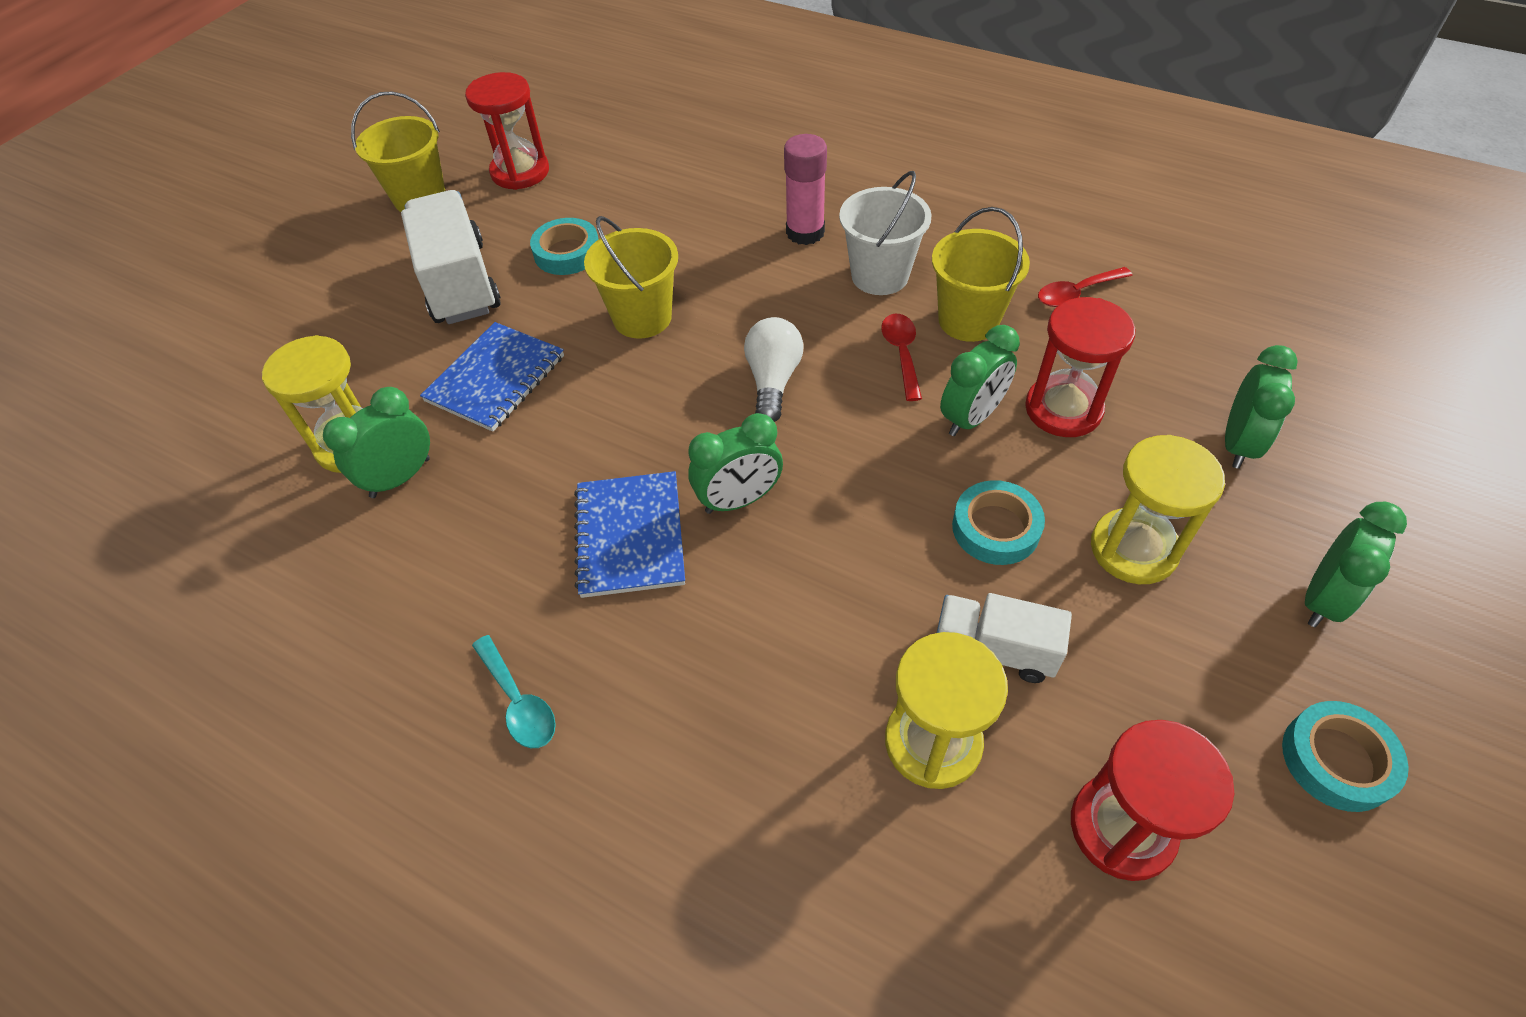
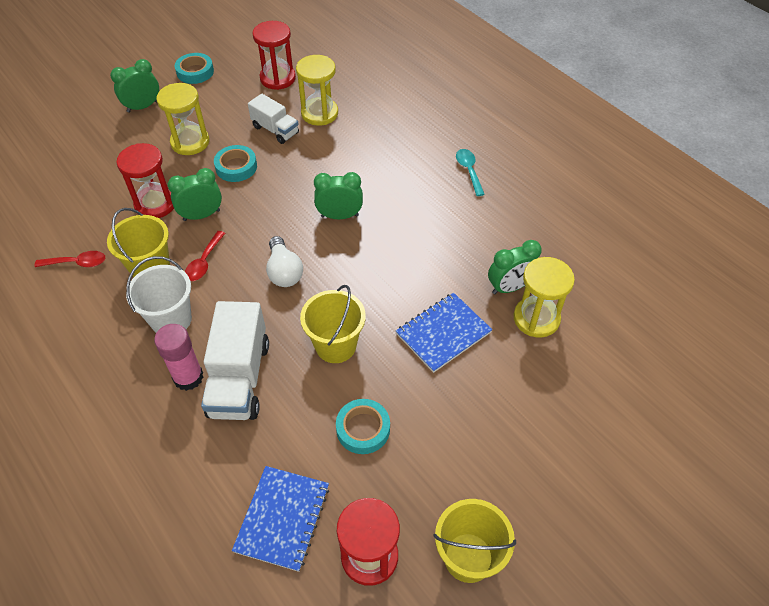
camera: 160 degrees left, 0 degrees up
white truck [401,190,501,324] -> white truck moved to [201,301,269,420]
blue notebook [574,471,685,598] -> blue notebook moved to [232,466,329,572]
white light bulb [744,317,803,422] -> white light bulb turned 45 degrees counterclockwise [266,236,303,287]
green clock [1225,345,1298,469] -> none

